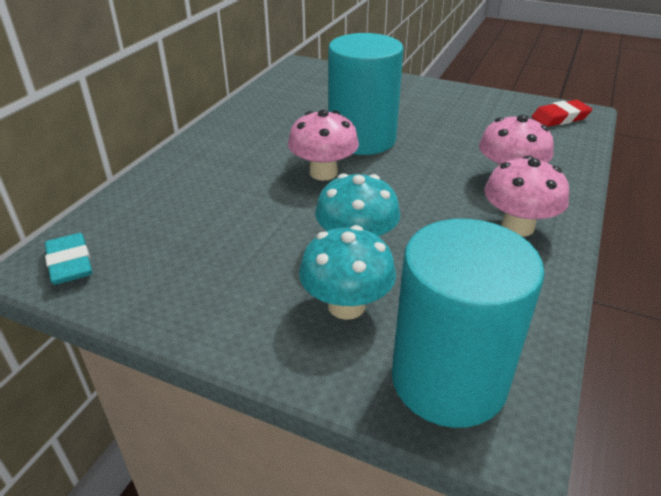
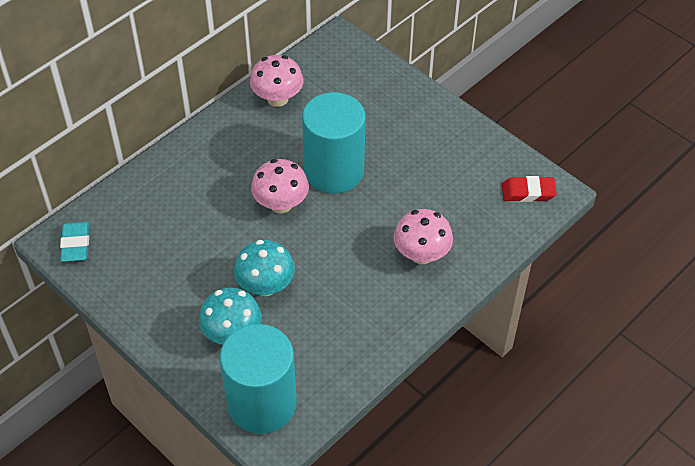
camera: 20 degrees right, 15 degrees up
pink mushroom [484,156,569,237] -> pink mushroom moved to [250,55,304,107]

